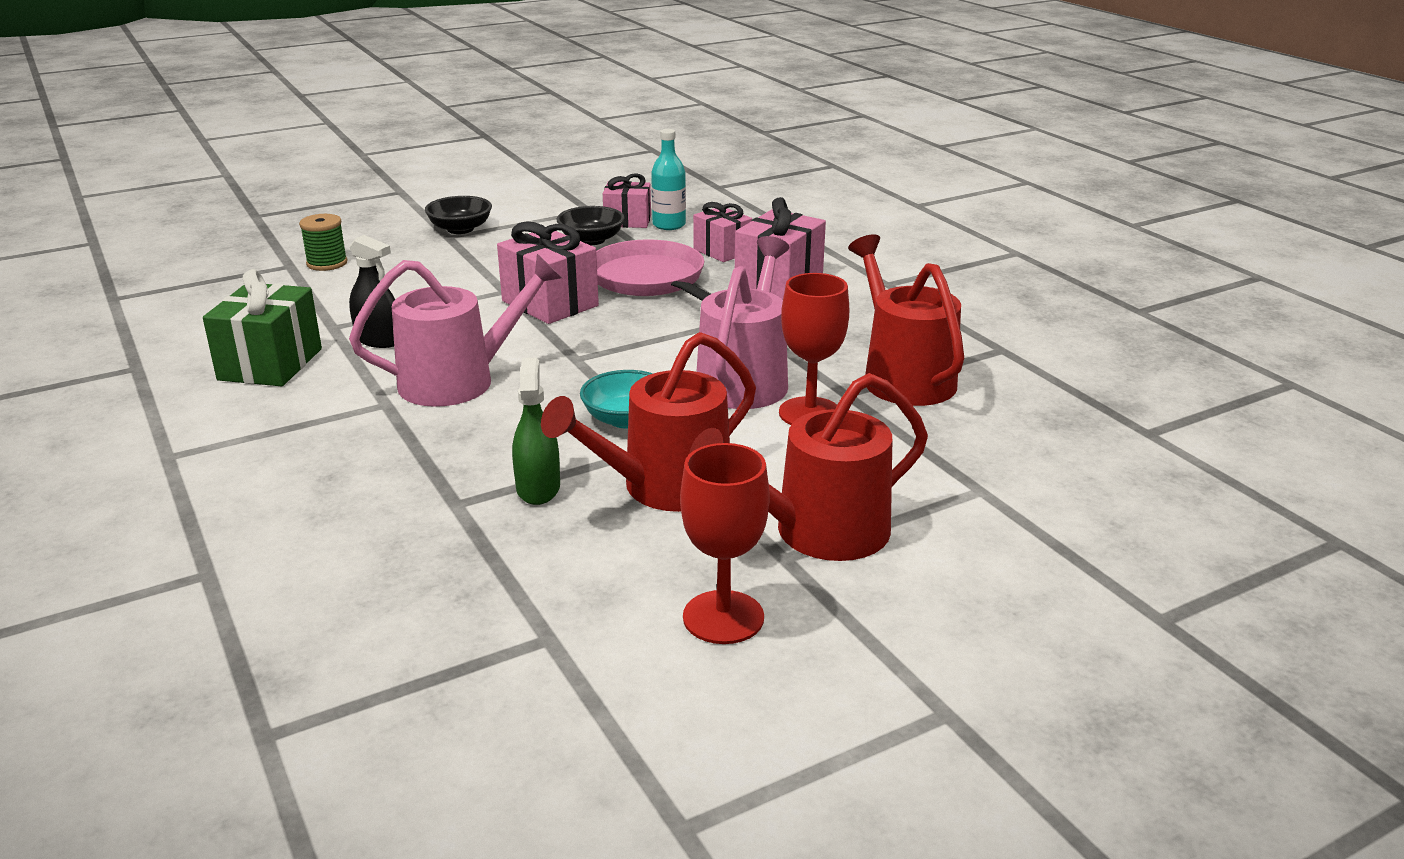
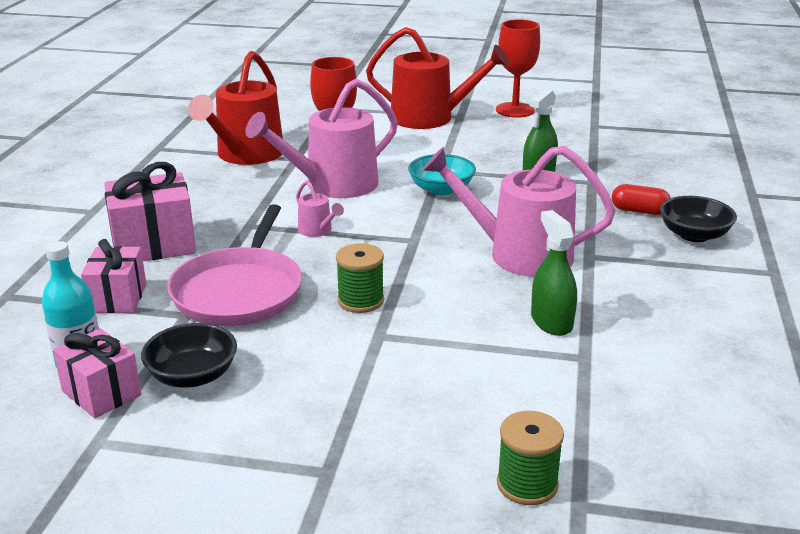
camera: 140 degrees left, 0 degrees up
green gift [203,269,322,386] -> none
black spray bottle [349,235,395,348] -> green spray bottle [531,210,577,336]
black bowl [425,196,492,234] -> black bowl moved to [660,196,737,242]
pink gift [497,221,599,324] -> green spool [336,243,384,313]
red watering can [541,332,756,512] -> none
none -> pink watering can [296,180,344,237]
none -> red capsule [612,184,670,215]

